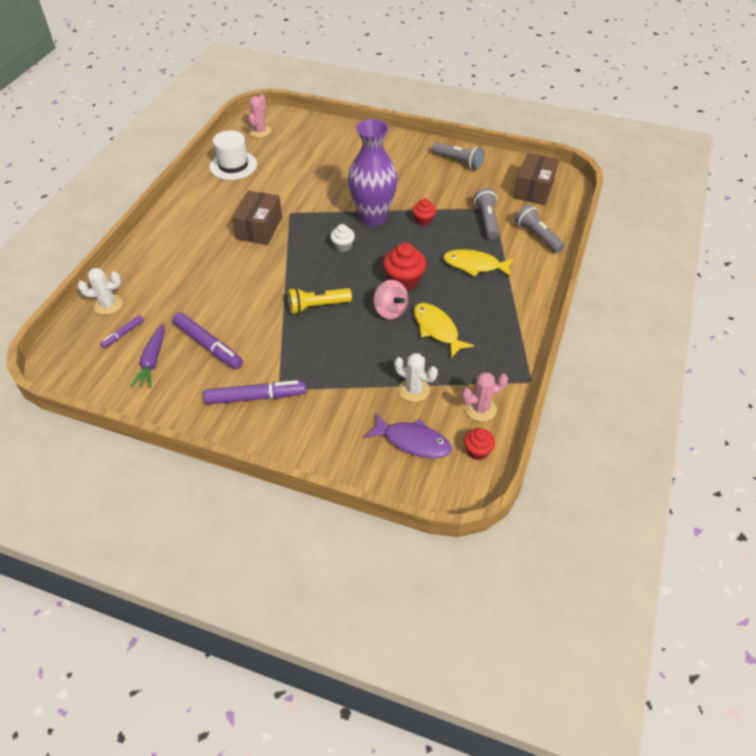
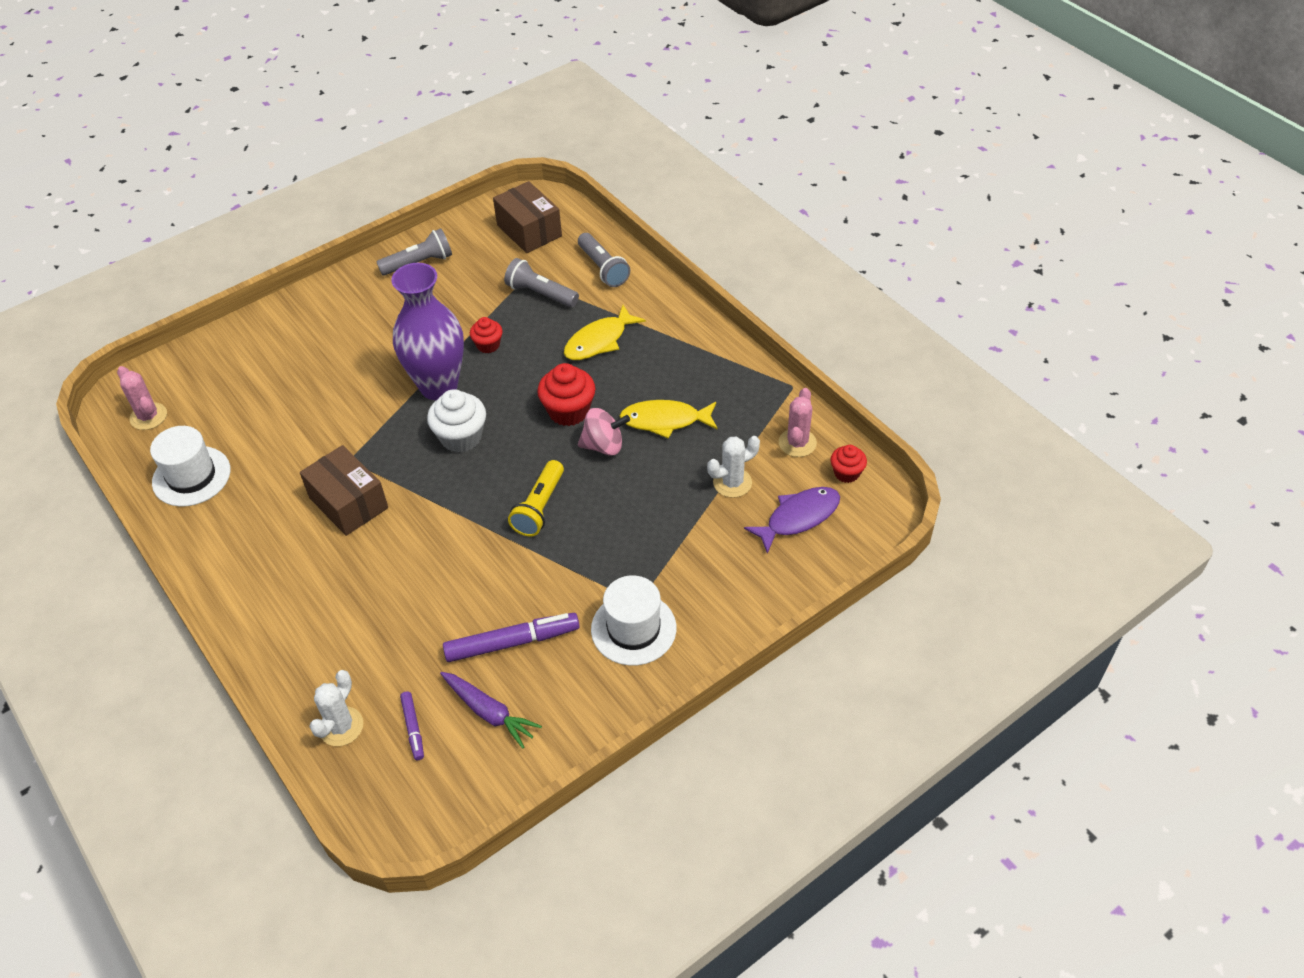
camera: 55 degrees left, 0 degrees up
purple marker [204,380,306,405] -> white hat [591,575,676,666]
white cupcake [330,224,355,252] -> white cupcake [427,389,486,453], size x1.67
grey flashlight [515,204,565,253] -> grey flashlight turned 120 degrees counterclockwise [578,233,630,287]

